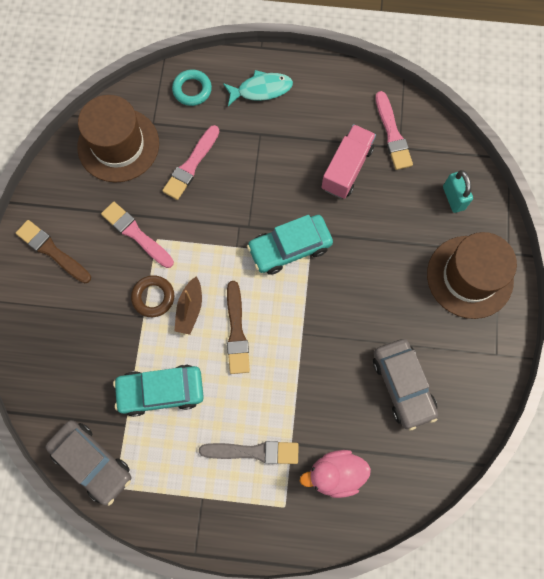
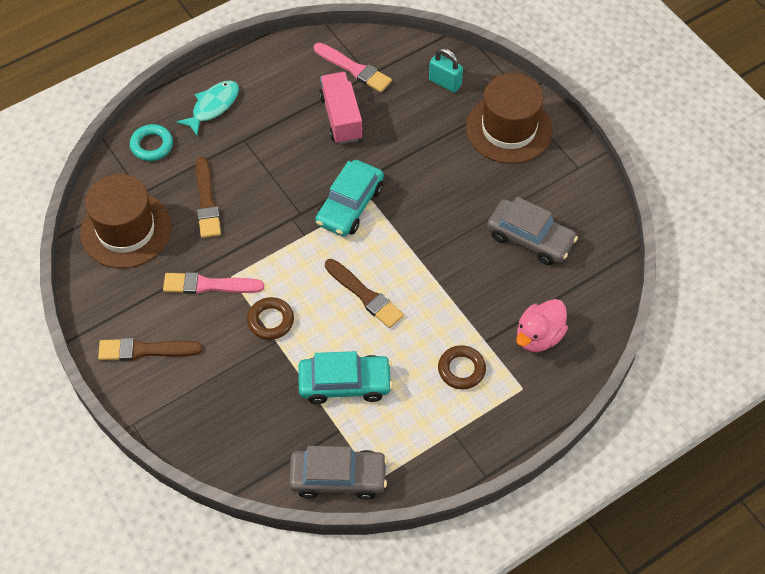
camera: 40 degrees left, 15 degrees down
turquoise car [113,365,204,417] -> turquoise car turned 135 degrees counterclockwise [298,351,393,404]
pink brush [162,125,220,200] -> brown brush [196,157,221,238]
brown boat [174,276,202,335] -> none
grey brush [199,441,299,464] -> brown ring [438,345,486,389]

